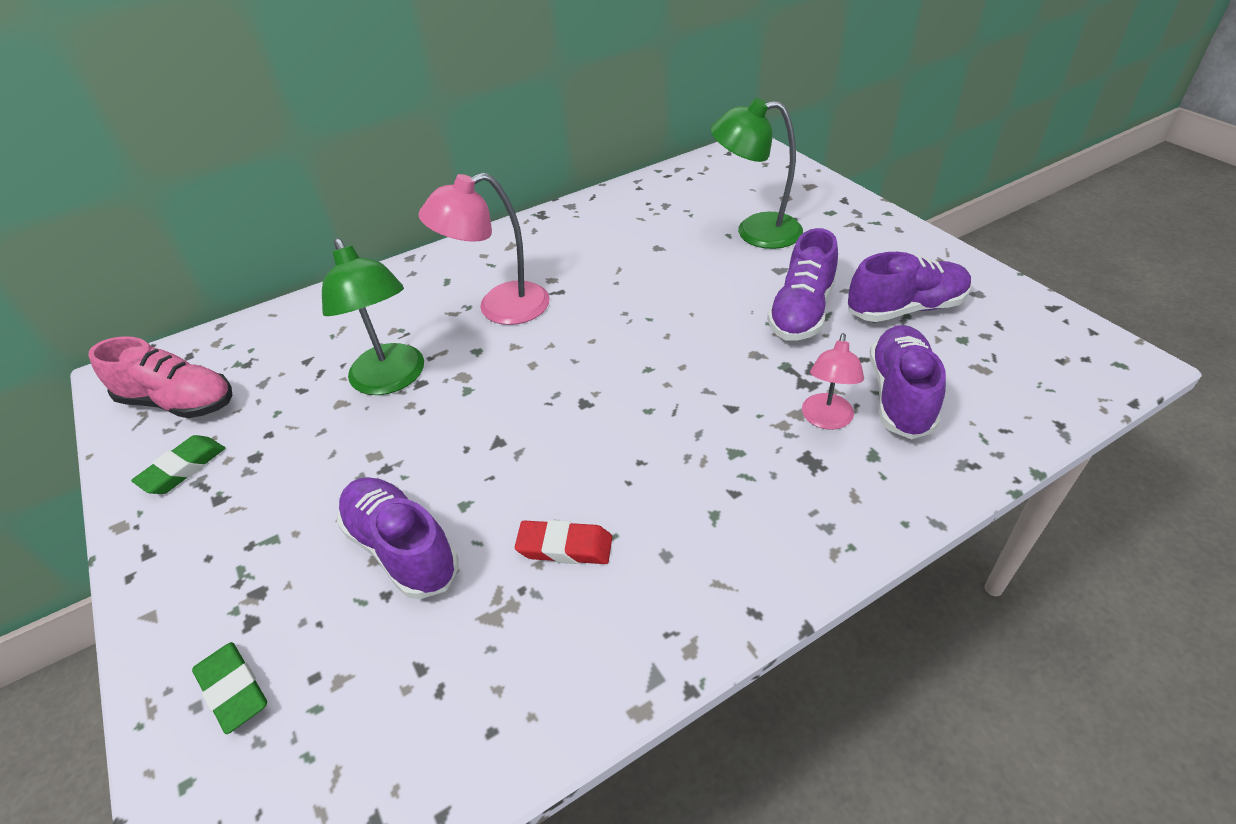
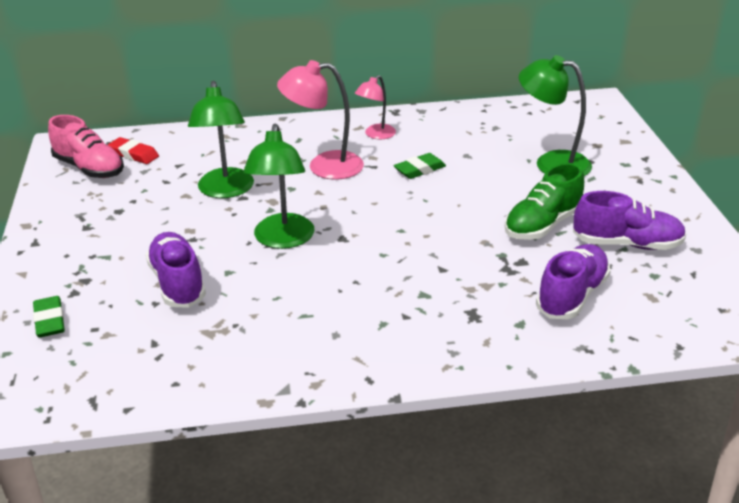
camera: 20 degrees right, 10 degrees down
green eraser [131,435,225,494] -> green eraser moved to [394,153,446,179]
red eraser [515,520,612,564] -> red eraser moved to [108,137,159,164]
purple shoe [767,228,838,341] -> green shoe [505,163,584,240]
pink lamp [802,333,864,430] -> pink lamp moved to [355,75,396,139]
none -> green lamp [243,124,315,249]

